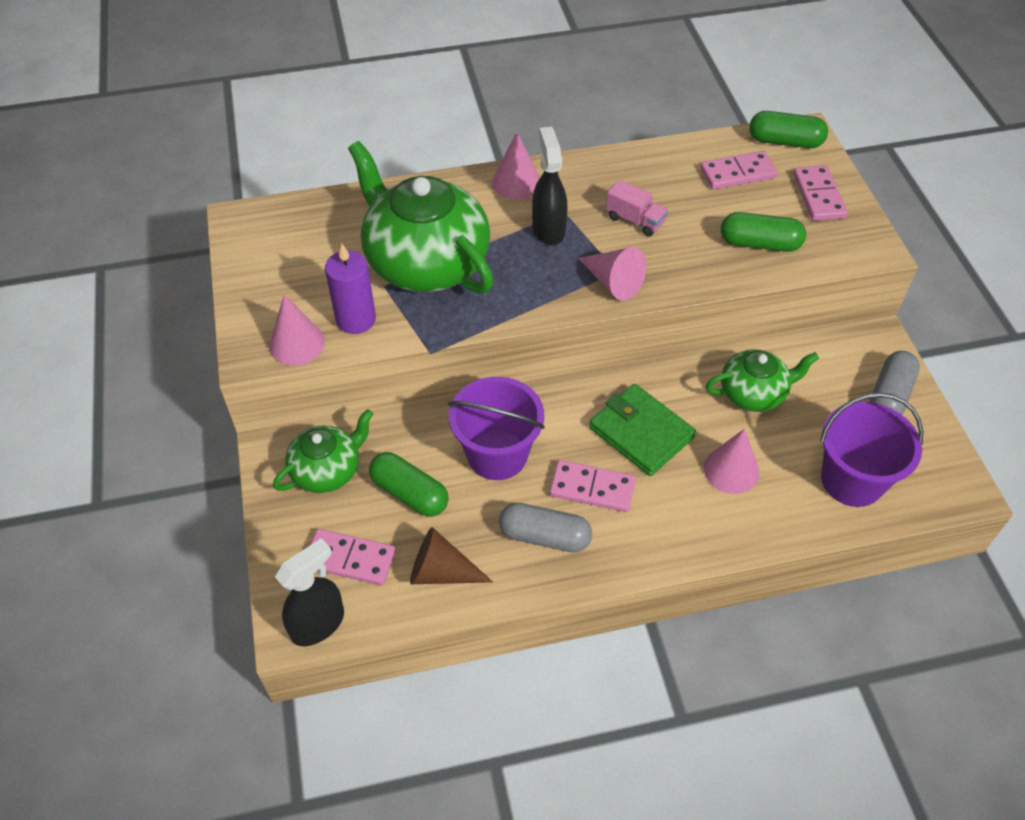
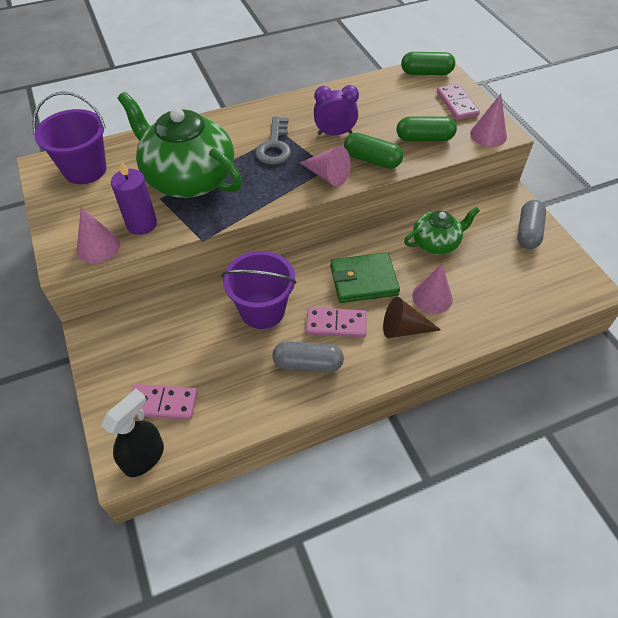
camera: 10 degrees left, 0 degrees up
green teapot [273,409,373,493] -> none
green capsule [369,452,449,517] -> green capsule moved to [344,133,403,169]
brown cone [410,527,493,584] -> brown cone moved to [383,297,441,338]
pink cone [492,132,540,200] -> pink cone moved to [470,94,507,147]
black spray bottle [532,127,567,245] -> grey key [255,117,291,165]
green wallet [589,384,696,476] -> green wallet turned 45 degrees counterclockwise [330,252,400,303]
pink truck [606,180,668,237] -> purple clock [314,85,359,135]
pink domino [700,151,778,190] -> none
purple bucket [820,393,923,507] -> purple bucket moved to [32,91,107,184]

